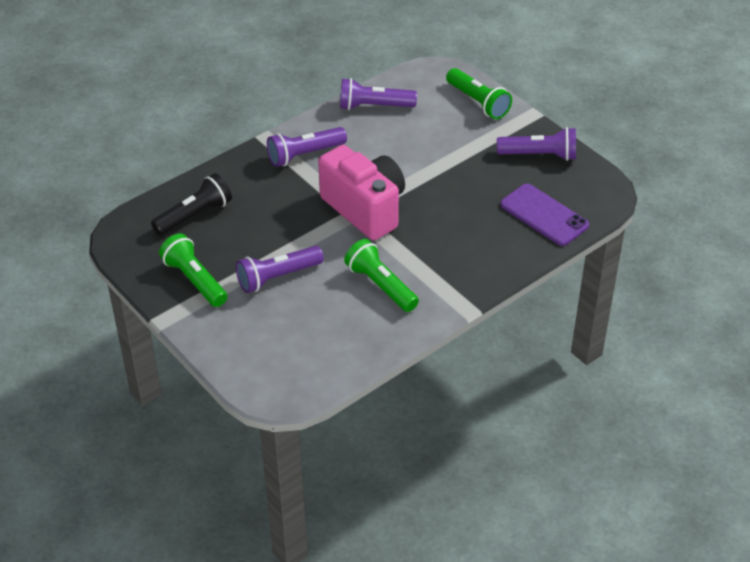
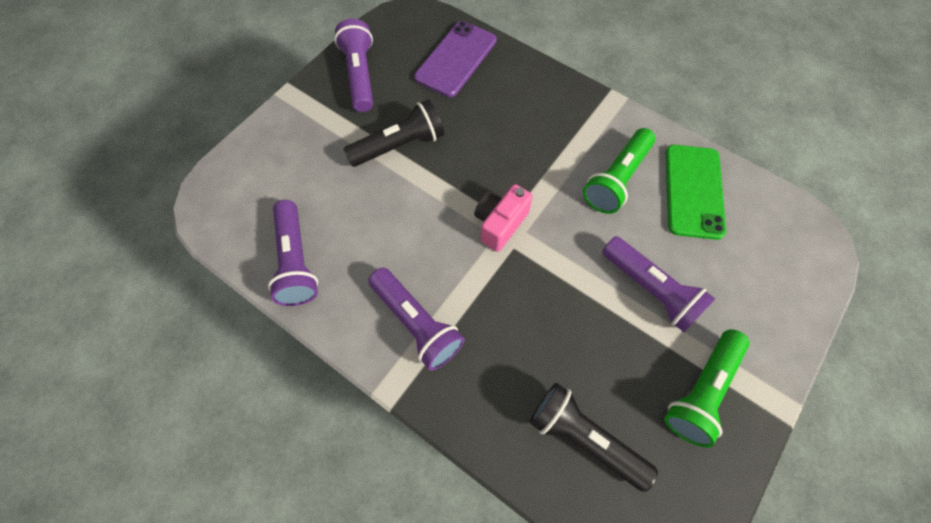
camera: 105 degrees left, 20 degrees up
pink camera [318,145,405,240] -> pink camera [474,184,533,252], size x0.52
green flashlight [446,68,512,119] -> none
none -> black flashlight [344,99,444,167]
none -> green phone [665,145,726,240]

